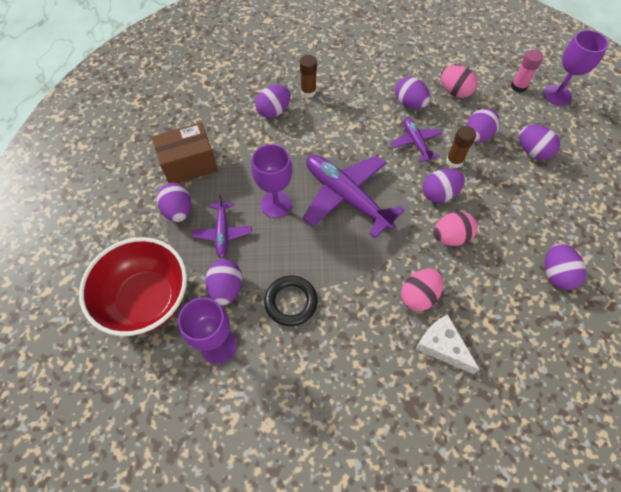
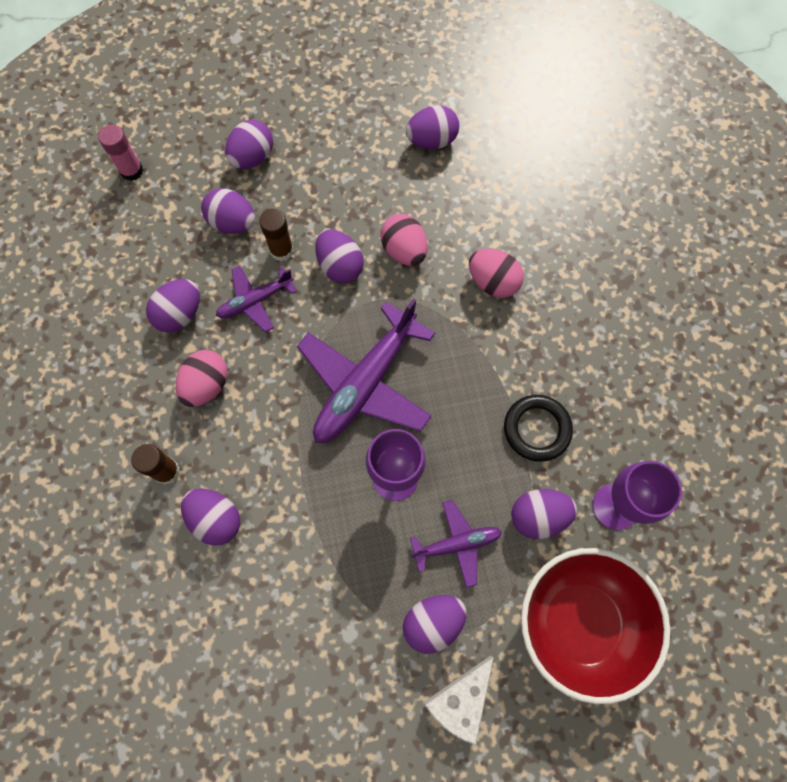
camera: 100 degrees left, 10 degrees up
brown box [152,122,218,183] -> none
white cheese [416,314,480,374] -> white cheese moved to [424,656,494,745]
pink egg [441,65,477,98] -> pink egg moved to [176,350,228,407]
purple goblet [543,30,608,105] -> none

